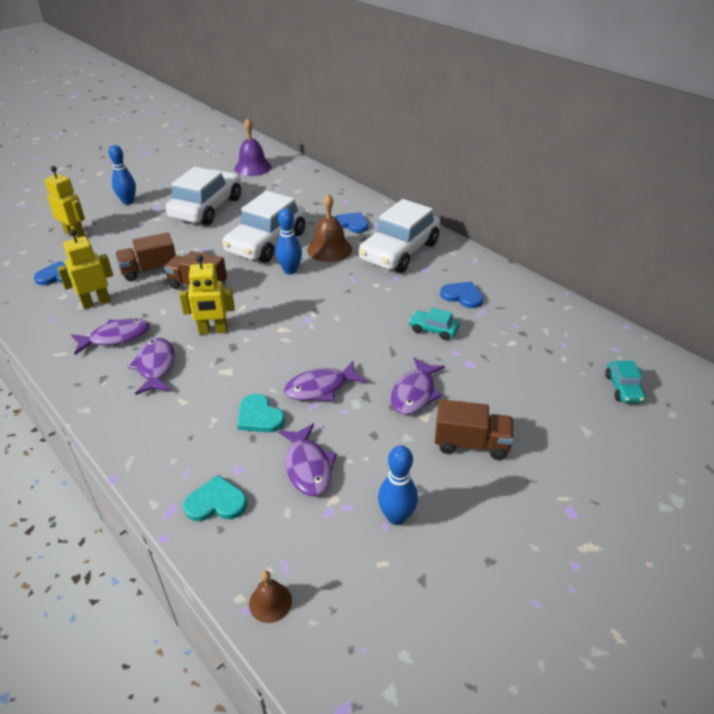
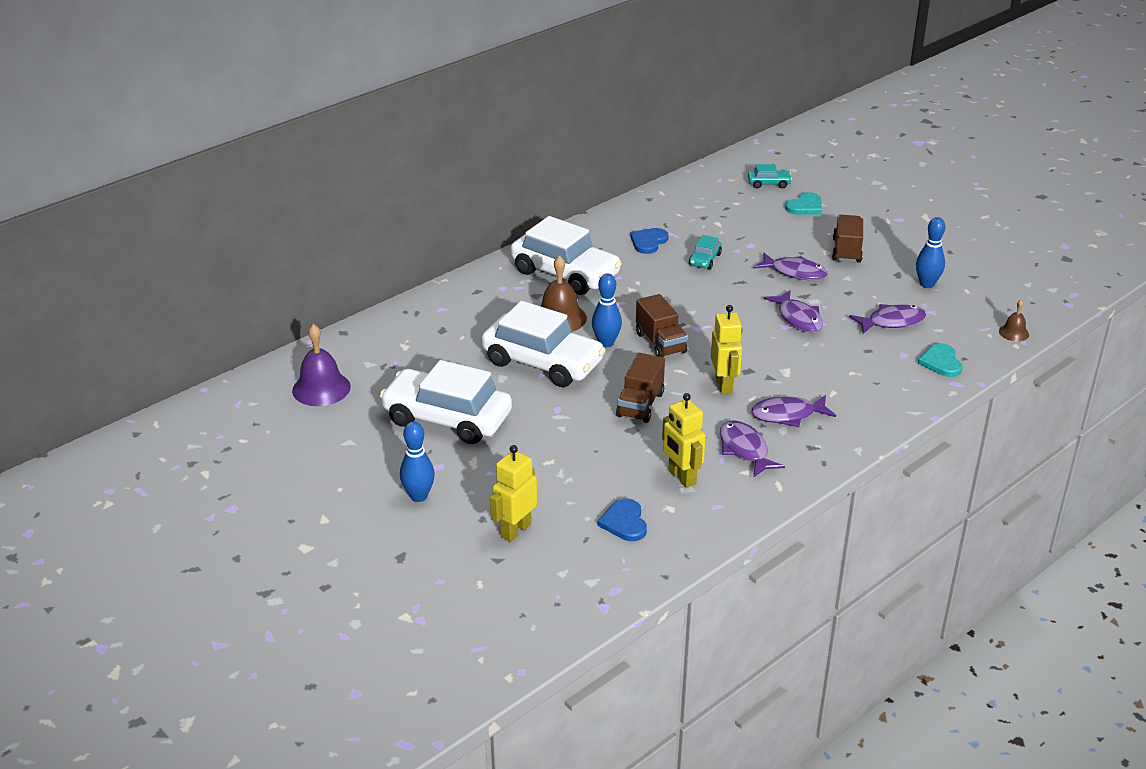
camera: 90 degrees left, 5 degrees down
brown truck [115,232,176,281] -> brown truck moved to [636,294,688,357]
turquoise heart [237,394,285,432] -> turquoise heart moved to [785,192,822,215]
blue heart [335,212,368,233] -> none

